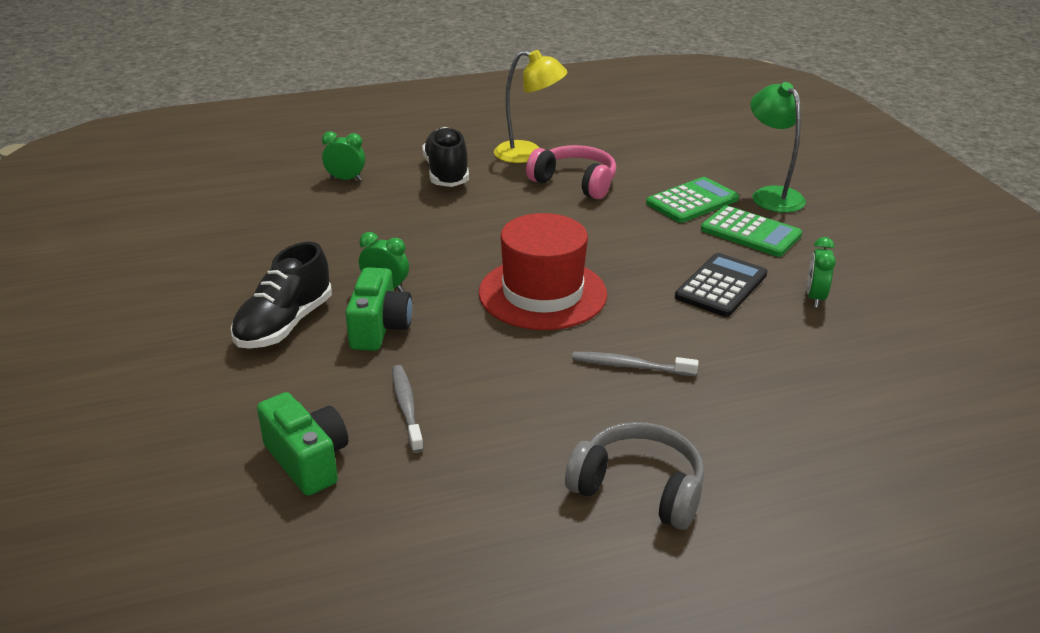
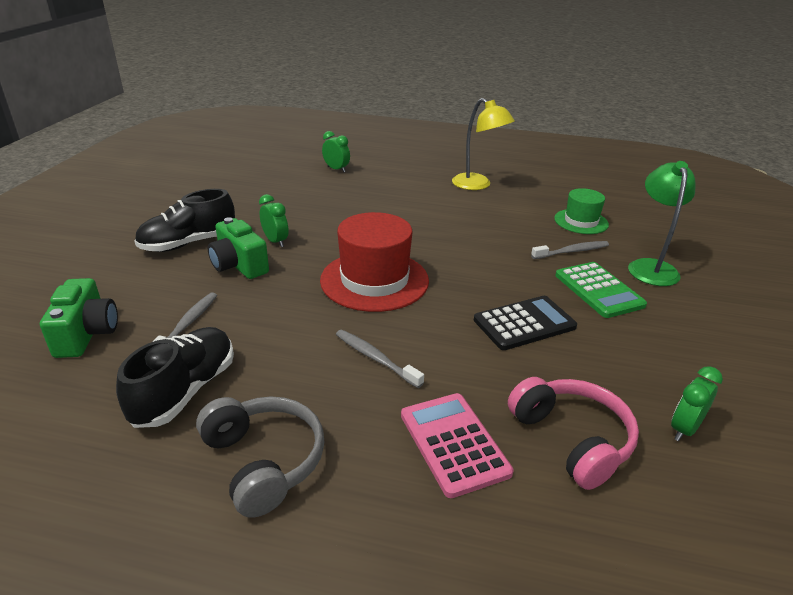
camera: 30 degrees right, 0 degrees up
green camera [345,267,412,351] -> green camera turned 105 degrees clockwise [208,217,269,279]
black shoe [422,127,469,187] -> black shoe moved to [116,327,234,428]
pink headphones [526,145,616,199] -> pink headphones moved to [508,377,639,490]
green calculator [646,177,739,223] -> grey toothbrush [531,241,609,259]
green clock [807,237,836,307] -> green clock moved to [671,366,723,441]
none -> pink calculator [401,393,514,498]
none -> green hat [554,188,609,234]

